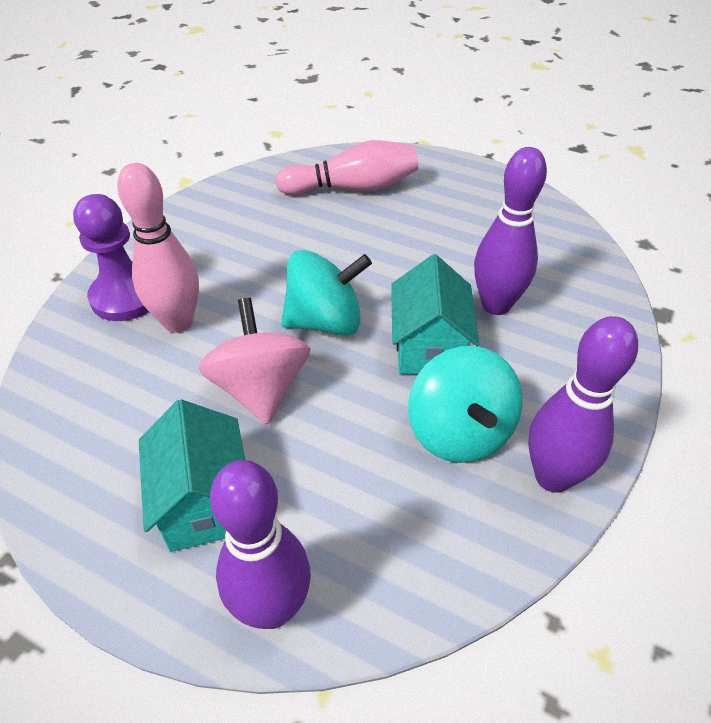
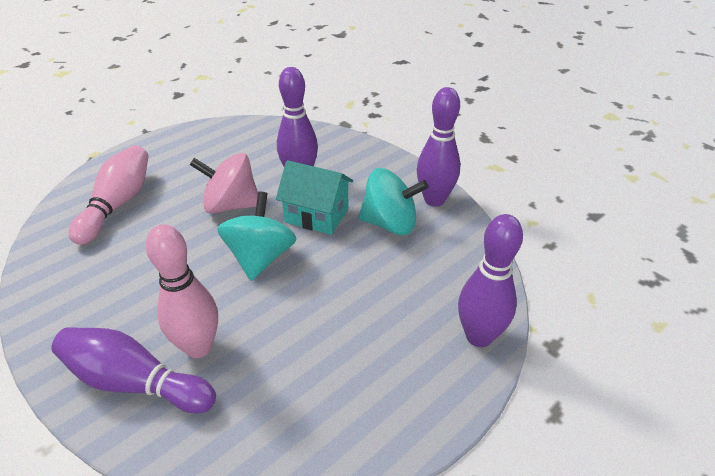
camera: 70 degrees left, 5 degrees down
purple pawn [73,194,149,321] -> purple bowling pin [51,327,216,414]
turquoise house [139,399,245,552] -> none
pink spinning top [199,298,310,424] -> pink spinning top moved to [190,153,258,214]

